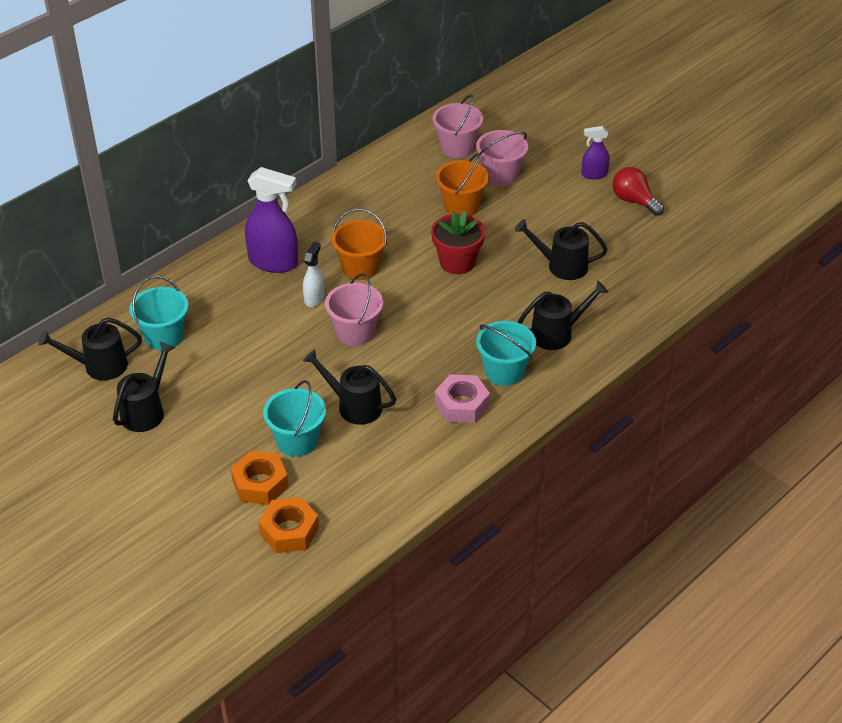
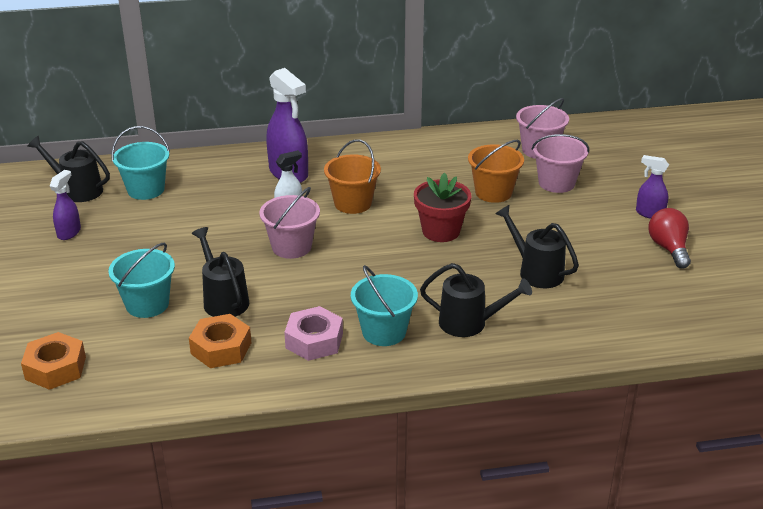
camera: 35 degrees right, 10 degrees down
black watering can [113,342,175,432] -> purple spray bottle [50,170,81,240]
orange nut [231,451,289,505] -> orange nut moved to [189,314,251,368]

